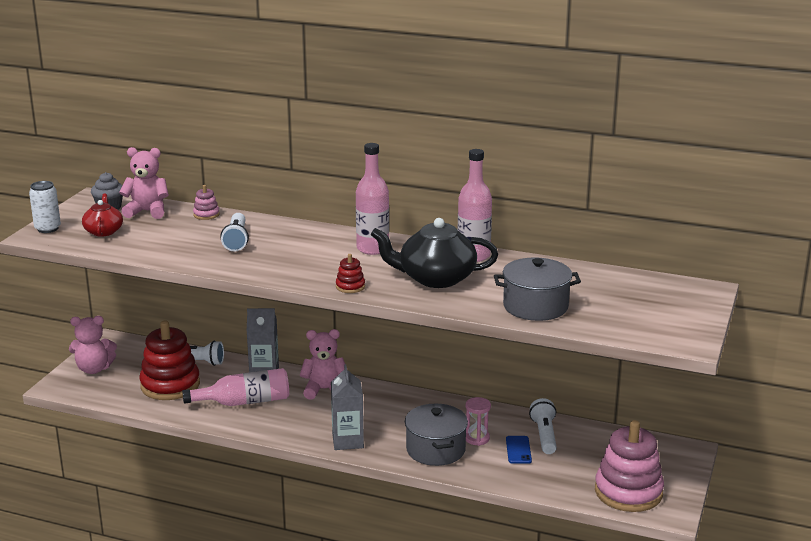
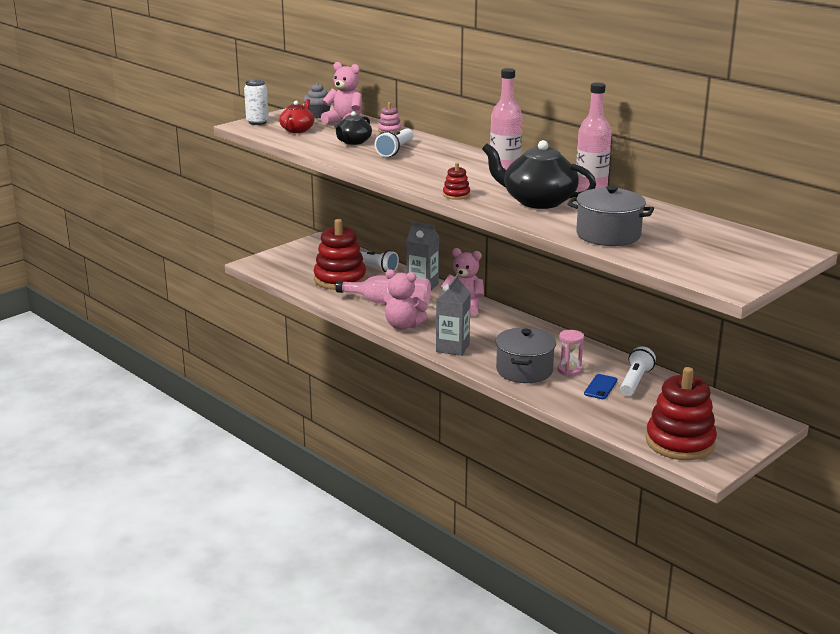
camera: 25 degrees right, 0 degrees up
pink teddy bear [69,316,117,374] -> pink teddy bear moved to [383,269,428,330]
pink stacking toy [595,420,664,512] -> red stacking toy [646,367,717,460]
none -> black teapot [334,111,372,145]

